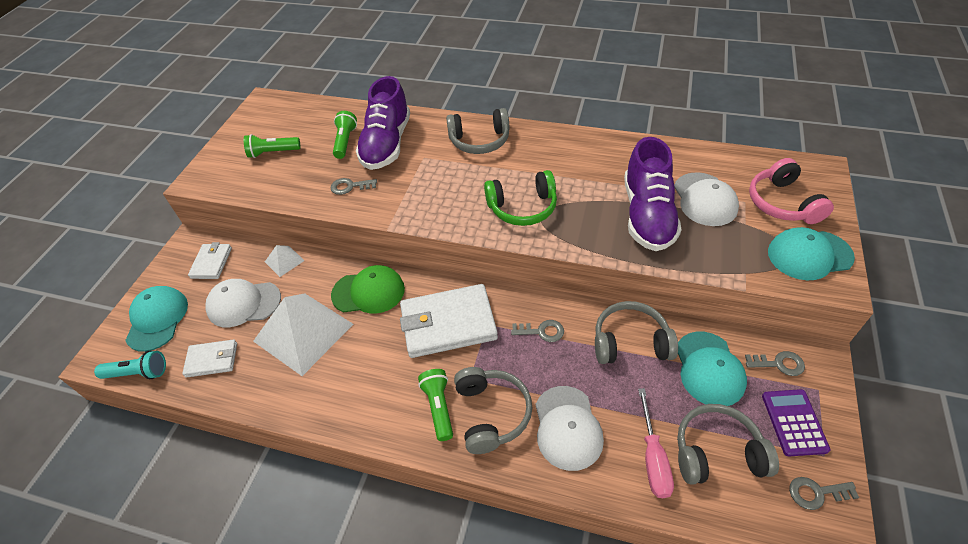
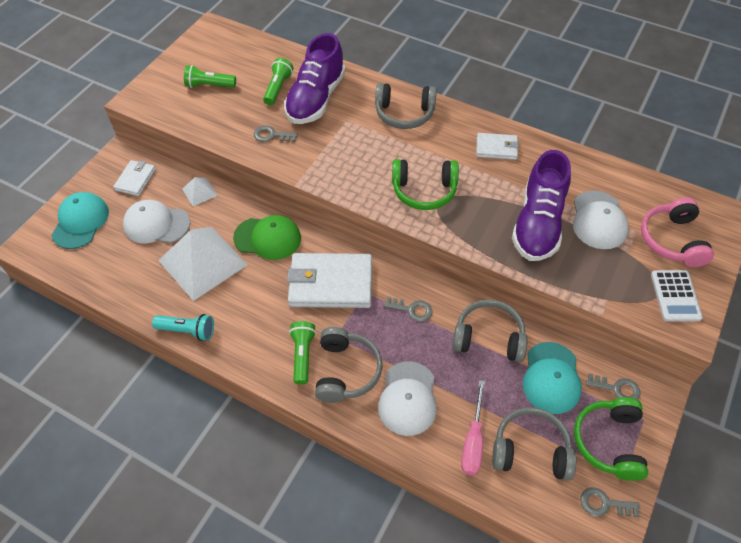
camera: 10 degrees right, 5 degrees up
turquoise flashlight [94,351,166,379] -> turquoise flashlight moved to [152,314,214,341]
white wallet [182,339,237,378] -> white wallet moved to [476,133,519,160]
purple calculator [762,389,831,456] -> green headphones [574,397,648,481]
turquoise cap [768,227,855,280] -> white calculator [651,270,703,322]

